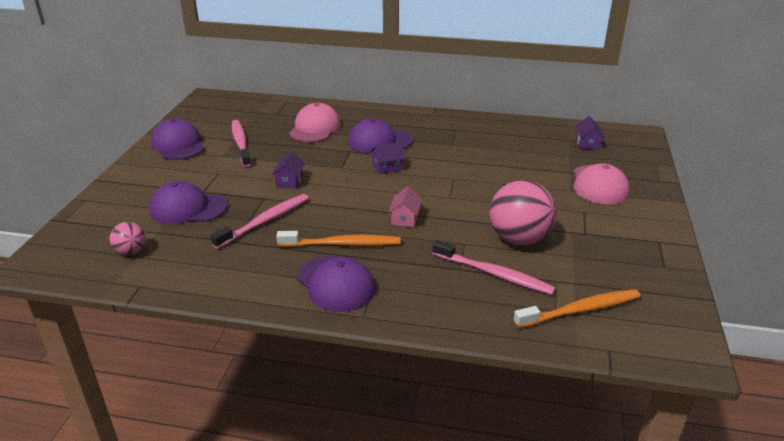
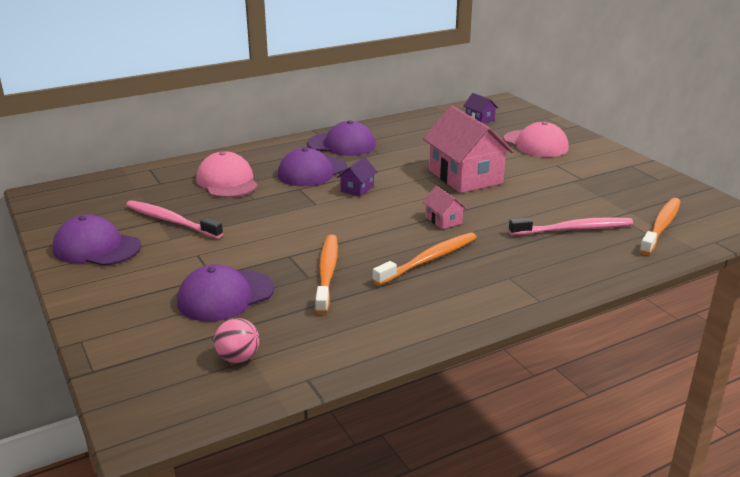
camera: 40 degrees left, 5 degrees down
pink toothbrush [210,194,309,249] -> orange toothbrush [315,235,338,314]
purple house [272,151,305,189] -> none
purple cap [297,256,376,312] -> purple cap moved to [307,120,376,156]
pink ball [490,180,557,245] -> none
none -> pink house [423,106,514,193]

